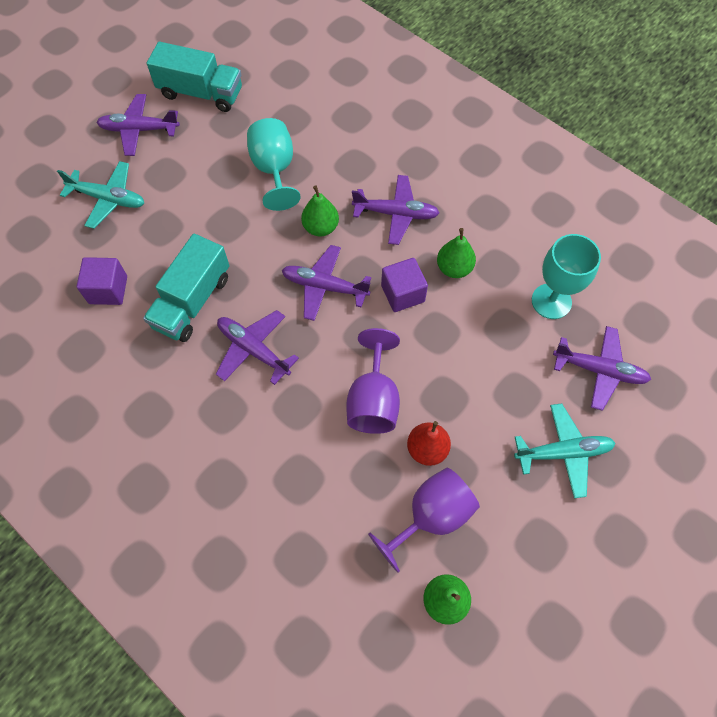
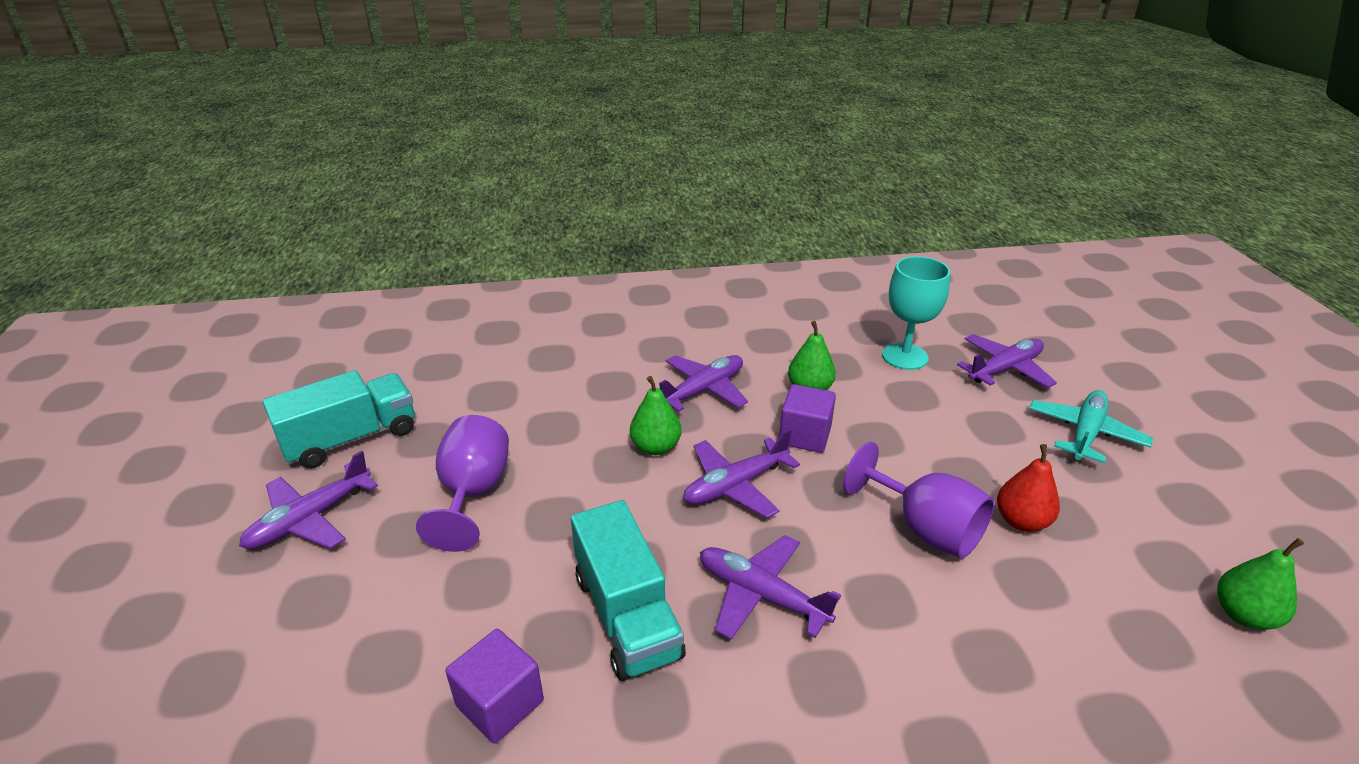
camera: 50 degrees left, 30 degrees down
turquoise plane [57,161,144,229] -> none
purple plane [216,310,299,385] -> purple plane turned 45 degrees clockwise [700,535,841,640]
turquoise goblet [247,118,301,211] -> none
purple goblet [368,467,480,573] -> purple goblet moved to [416,415,509,552]

